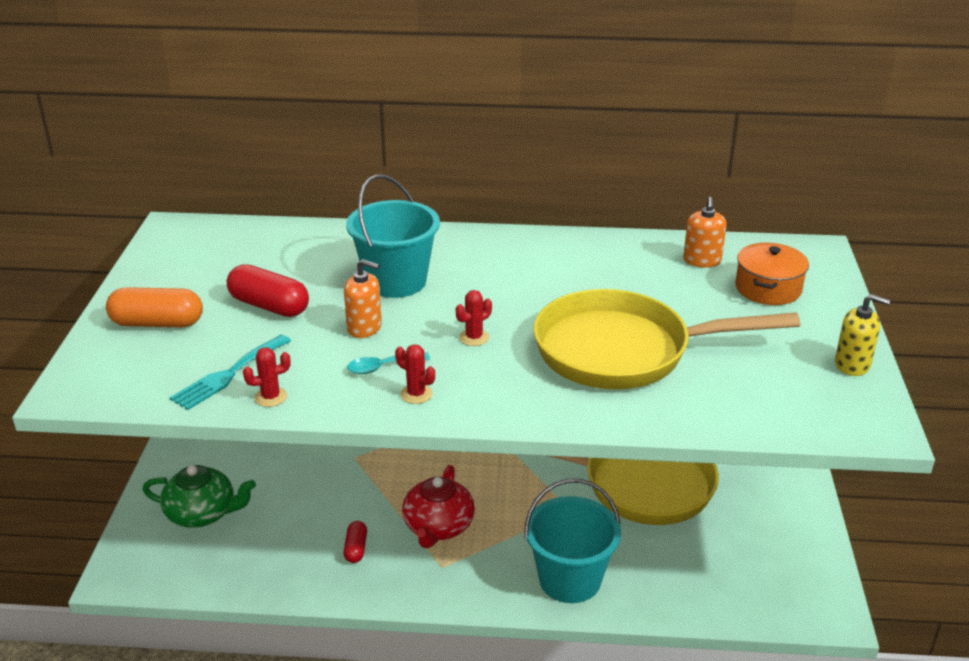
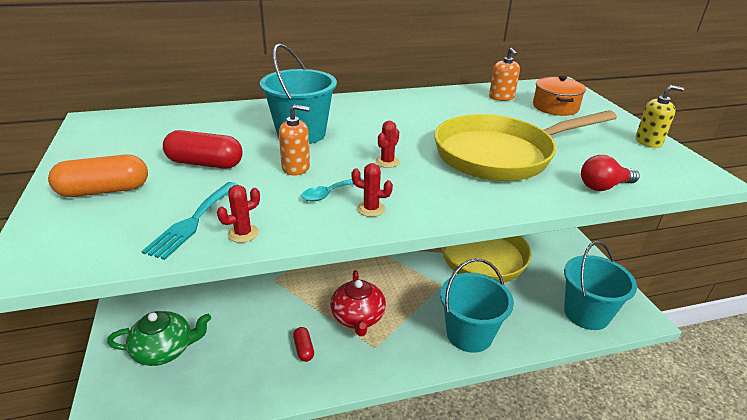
camera: 20 degrees left, 0 degrees up
none -> turquoise bucket [564,241,637,330]
none -> red light bulb [581,155,640,191]

